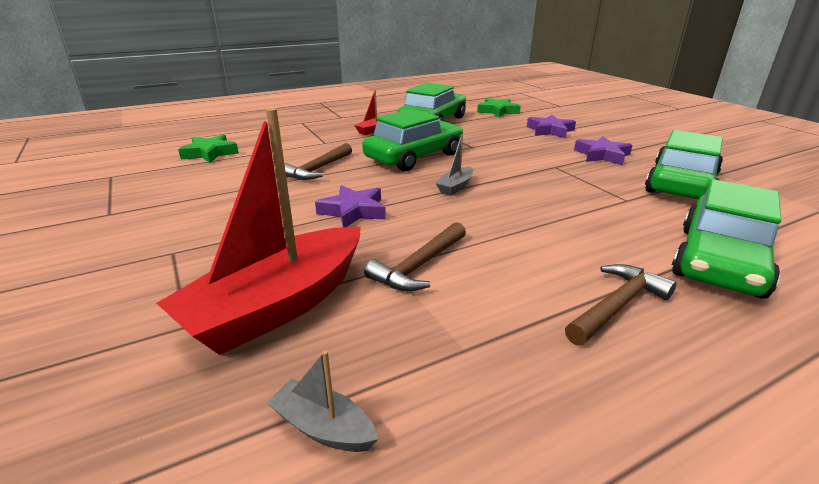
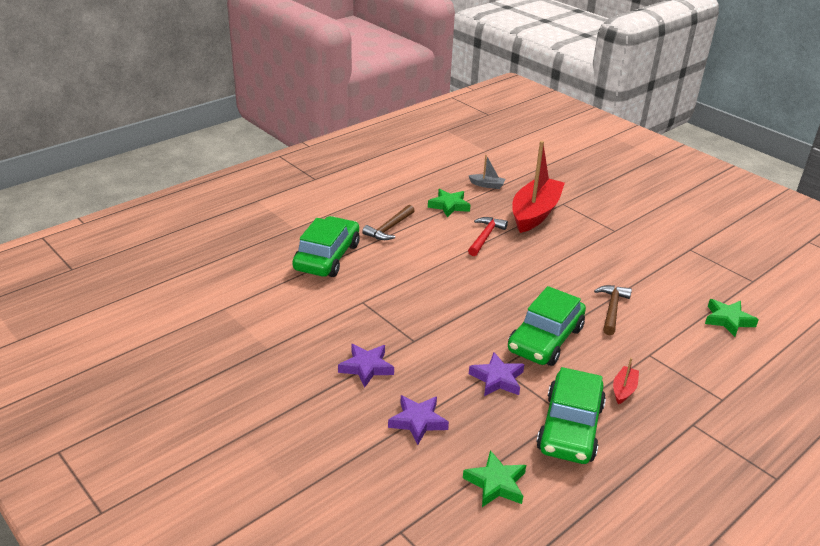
camera: 165 degrees right, 5 degrees up
purple star [315,185,386,227] -> purple star moved to [469,352,525,396]
brown hammer [364,222,466,291] -> red hammer [468,217,508,256]
grey boat [436,135,473,196] -> none
green car [645,130,723,199] -> none
none -> green star [428,189,470,217]

